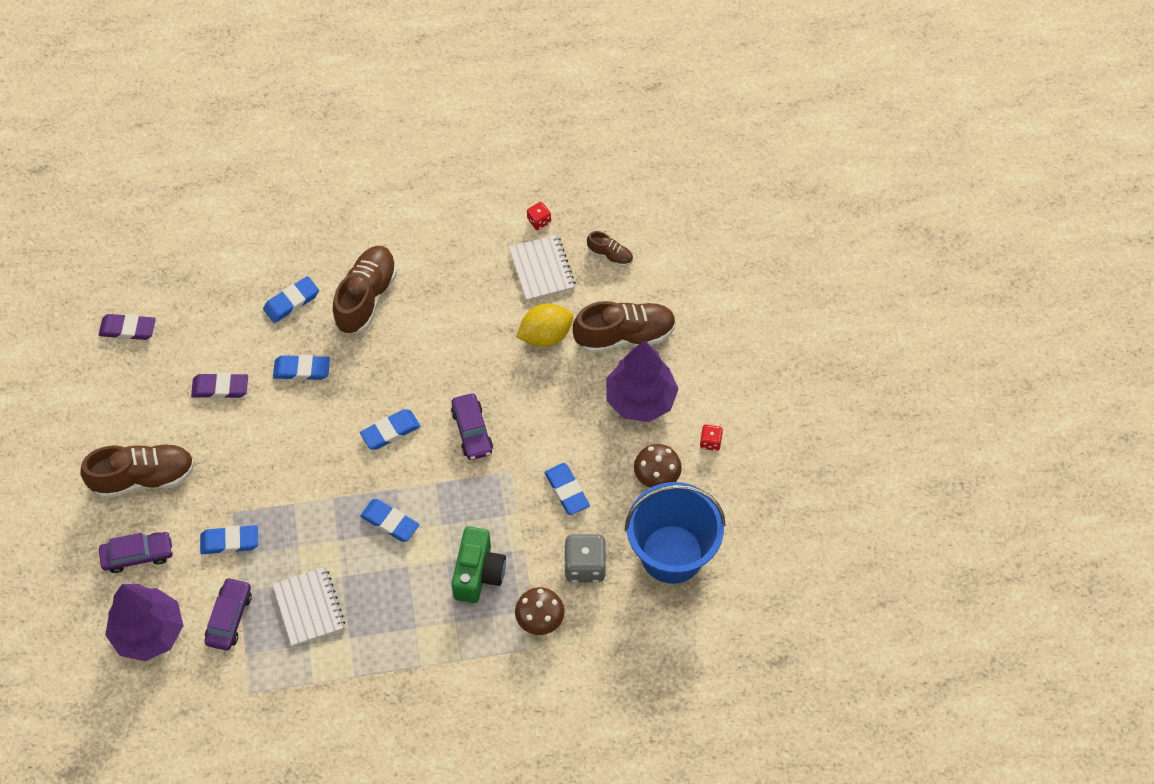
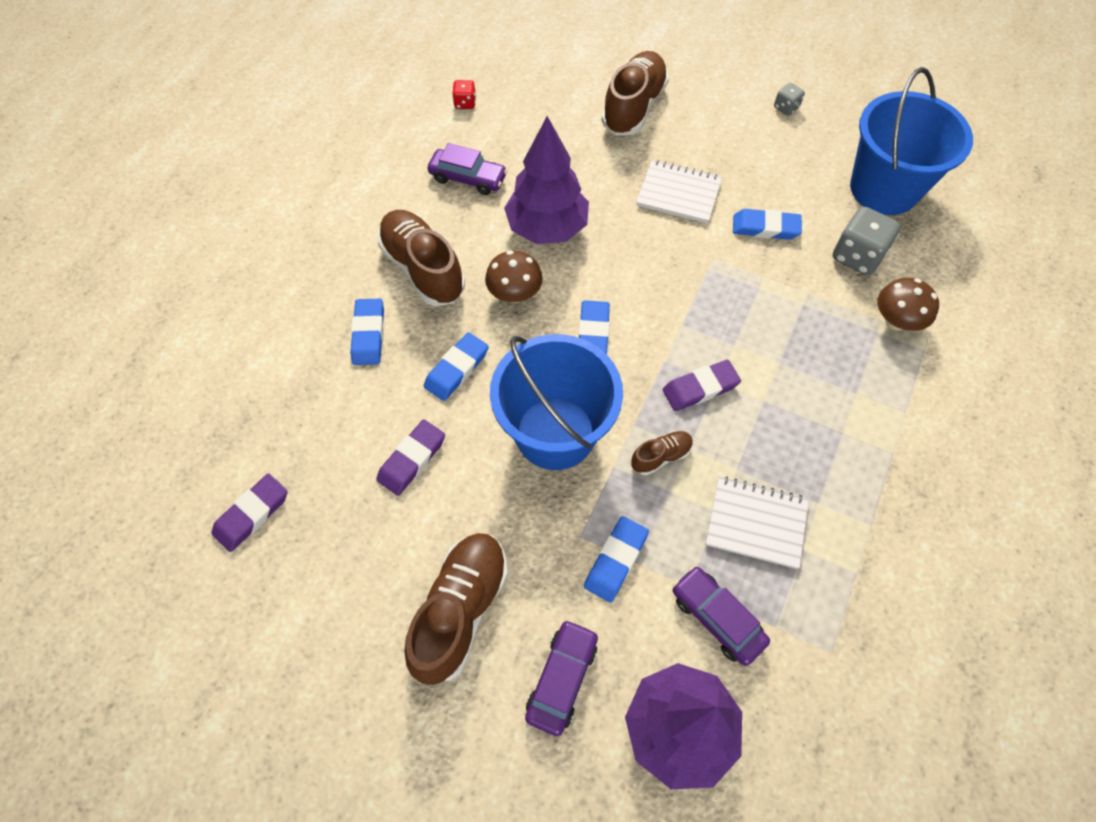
camera: 55 degrees left, 0 degrees up
blue eraser [360,499,419,542] -> purple eraser [663,360,741,411]
purple car [451,393,493,460] -> purple car moved to [428,143,508,195]
green camera [452,526,506,603] -> none
white notebook [509,235,576,301] -> white notebook moved to [636,160,722,223]
yellow lemon [516,304,573,347] -> none
brown shoe [587,231,633,267] -> brown shoe moved to [631,431,693,475]
purple tree [606,340,679,422] -> purple tree moved to [504,116,589,244]
brown mushroom [634,444,682,488] -> brown mushroom moved to [485,250,543,303]
red dice [700,424,723,451] -> grey dice [774,83,805,116]
none -> blue bucket [490,334,623,470]

